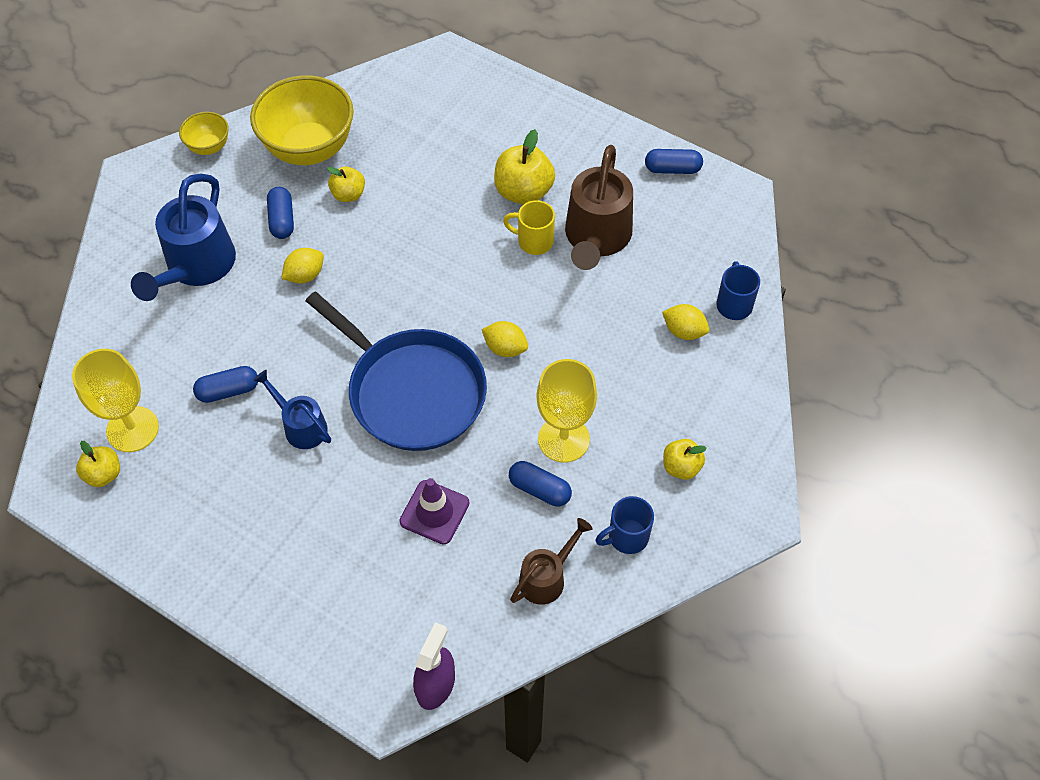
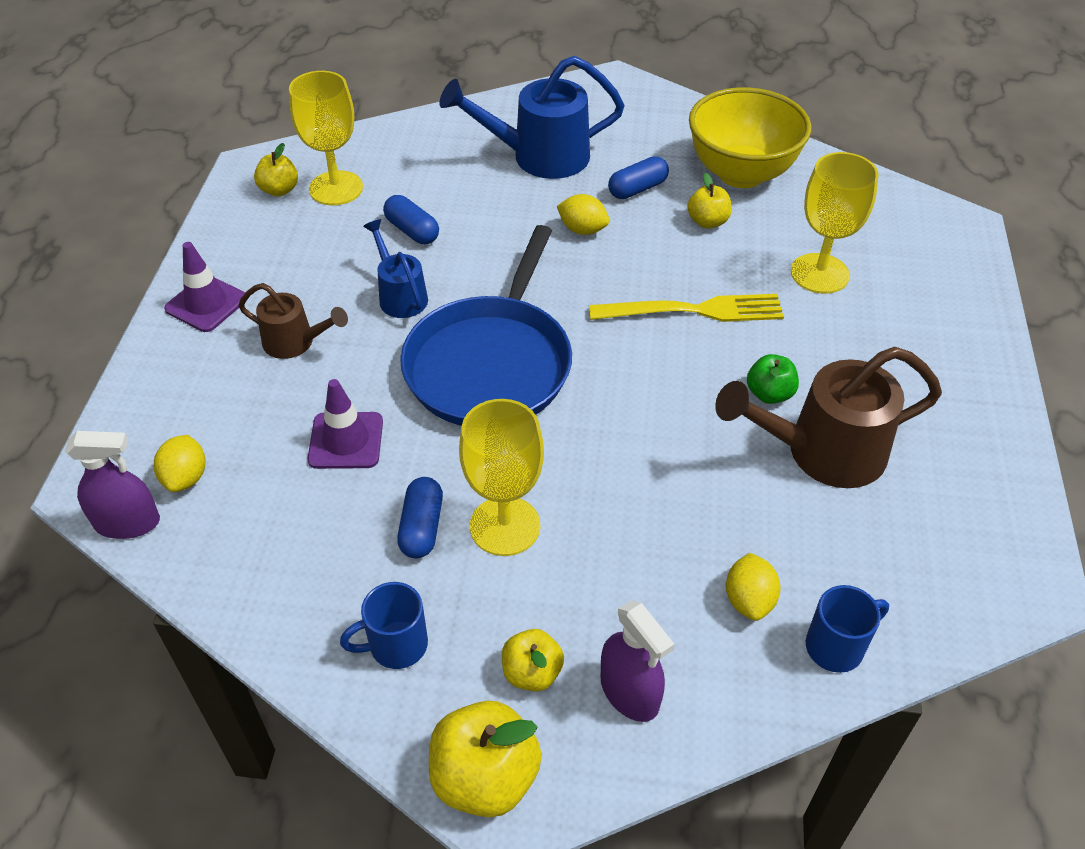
camera: 65 degrees right, 10 degrees down
yellow bowl [179,112,229,155] -> none
blue watering can [253,370,331,449] -> blue watering can turned 45 degrees counterclockwise [363,219,428,318]
yellow lemon [482,321,528,357] -> yellow lemon moved to [154,435,205,492]
yellow apple [494,129,555,205] -> yellow apple moved to [429,701,542,817]
yellow mug [503,200,555,255] -> green apple [747,354,799,404]
brown watering can [510,518,593,605] -> brown watering can moved to [238,283,348,359]
blue mug [595,496,654,554] -> blue mug turned 60 degrees counterclockwise [340,582,428,669]
blue capsule [645,149,703,174] -> none
none -> purple traffic cone [164,242,247,332]
none -> yellow fork [589,294,784,322]
none -> purple spray bottle [601,600,675,722]
none -> yellow goblet [791,152,879,294]

